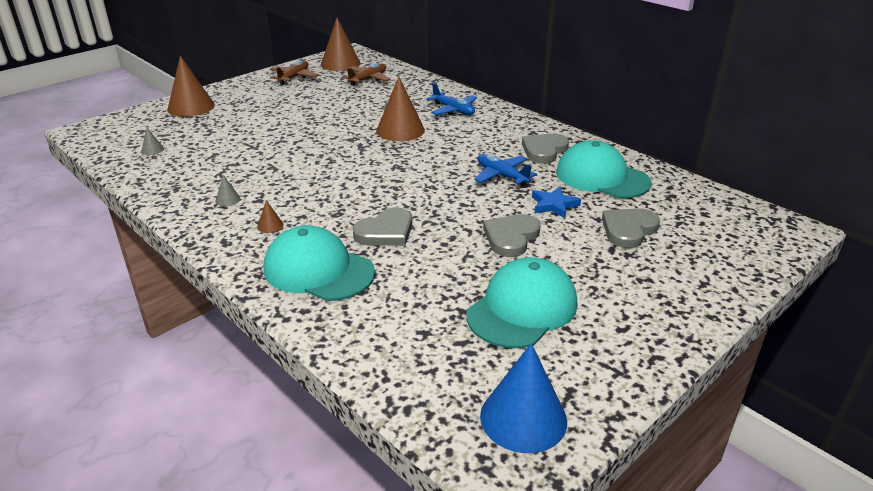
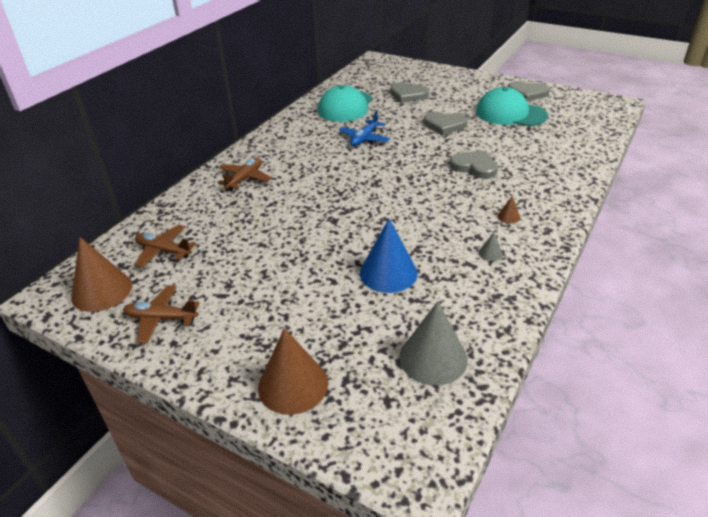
camera: 105 degrees left, 5 degrees up
grey cone [141,128,164,155] -> grey cone [399,301,468,386], size x2.37
turquoise cap [264,225,375,301] -> none
brown cone [376,77,425,141] -> none
blue plane [426,83,477,115] -> brown plane [217,158,272,191]
blue cone [480,343,567,453] -> blue cone moved to [360,219,418,293]
grey heart [522,133,569,164] -> grey heart moved to [508,81,550,101]
blue star [532,186,581,218] -> none

